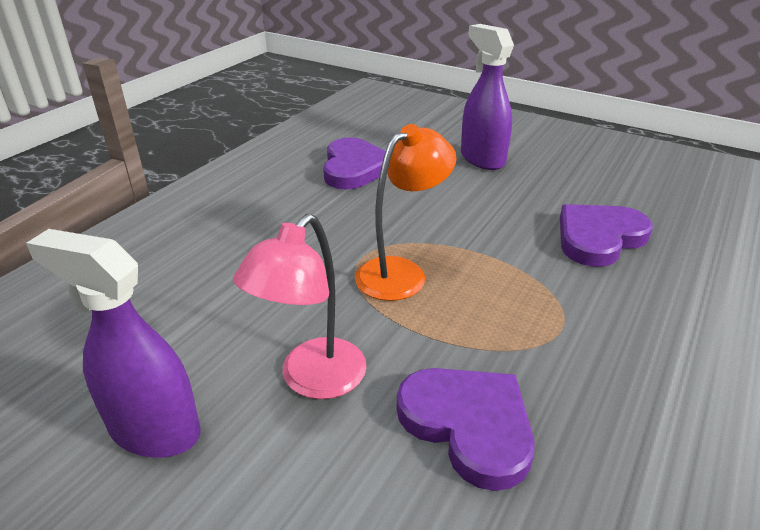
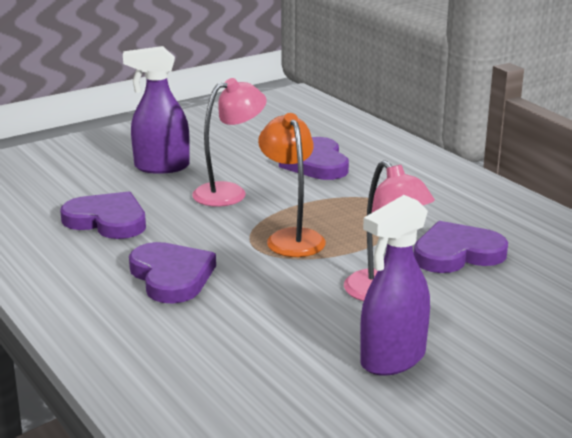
camera: 65 degrees left, 10 degrees down
none -> purple heart [129,242,216,304]
none -> pink lamp [192,78,267,207]

